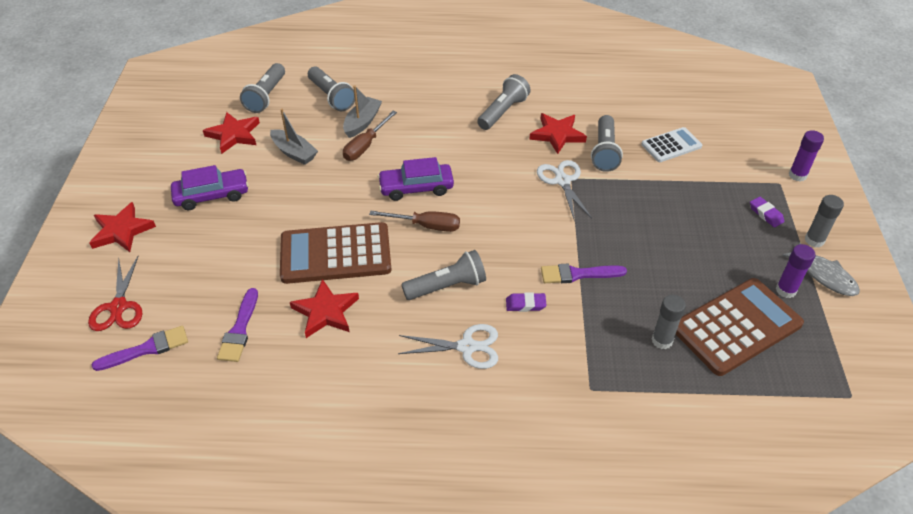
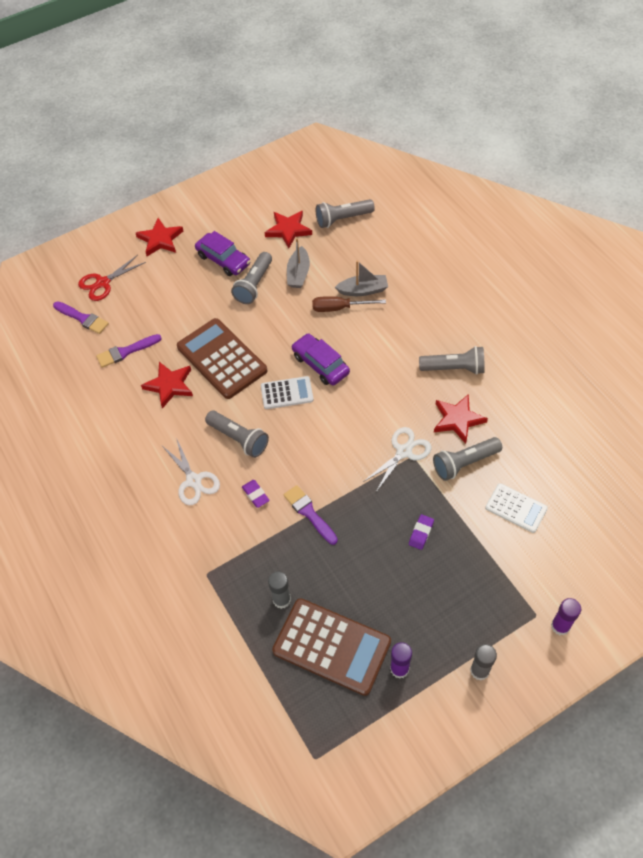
camera: 60 degrees right, 10 degrees up
grey flashlight [308,67,355,111] -> grey flashlight moved to [231,252,272,304]
brown screwdriver [369,211,460,232] -> white calculator [261,376,314,409]
purple eraser [750,197,785,227] -> purple eraser moved to [409,514,434,550]
grey fish [782,242,860,296] -> none

